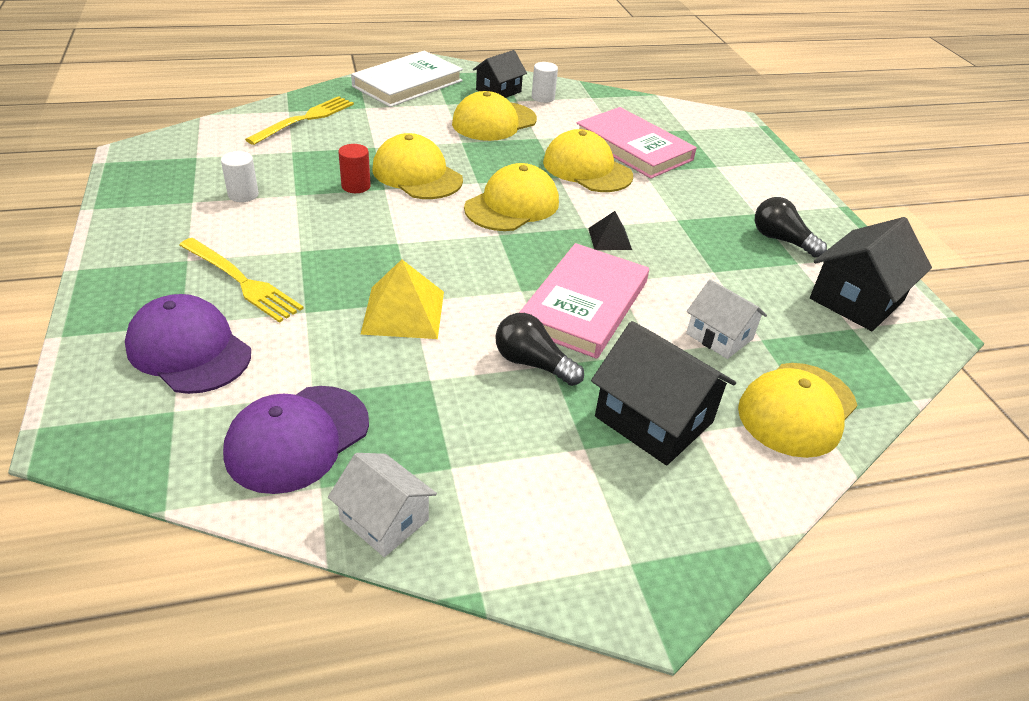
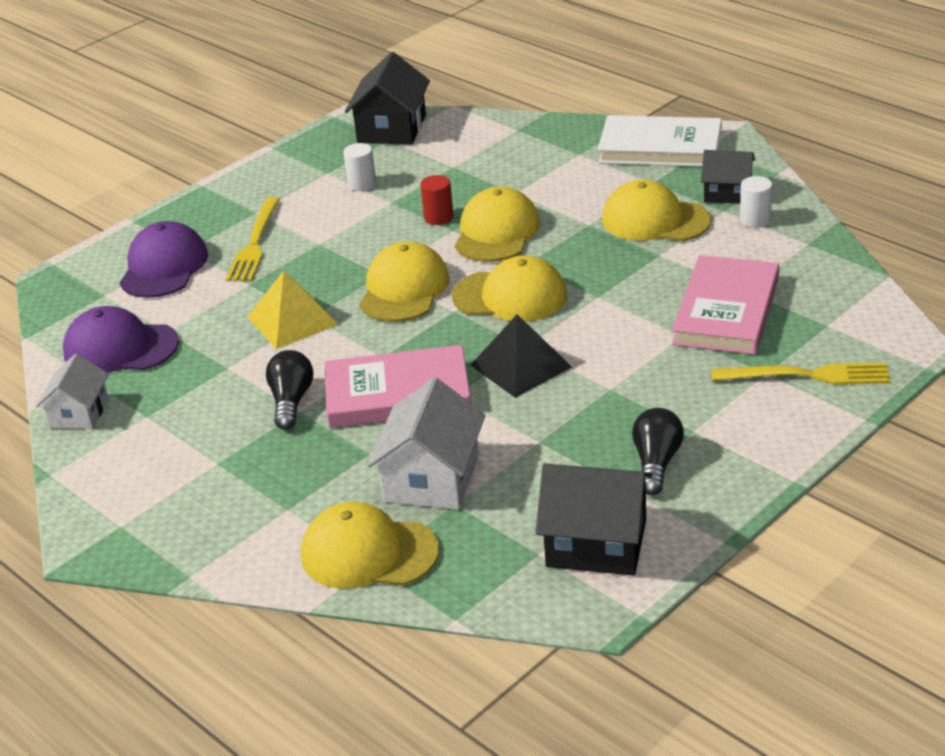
camera: 65 degrees right, 5 degrees down
yellow fork [245,96,354,145] -> yellow fork moved to [711,363,890,384]
yellow cap [543,129,633,192] -> yellow cap moved to [359,241,450,322]
black pyramid [588,211,632,250] -> black pyramid [470,314,572,398], size x1.70
black house [591,321,736,465] -> black house moved to [345,52,430,144]
white house [686,279,767,359] -> white house [367,377,486,510], size x1.57

